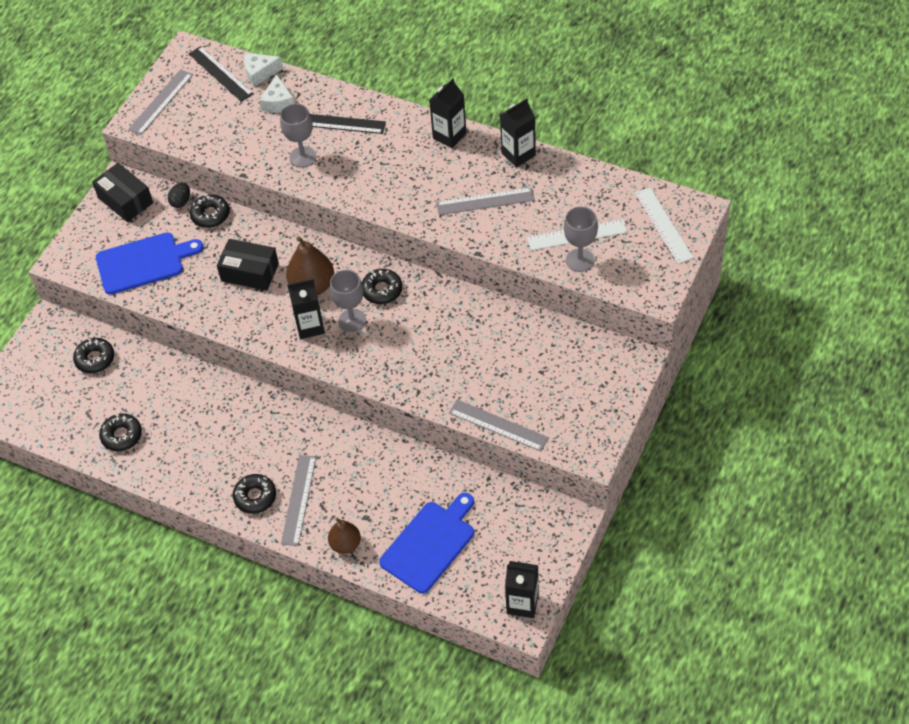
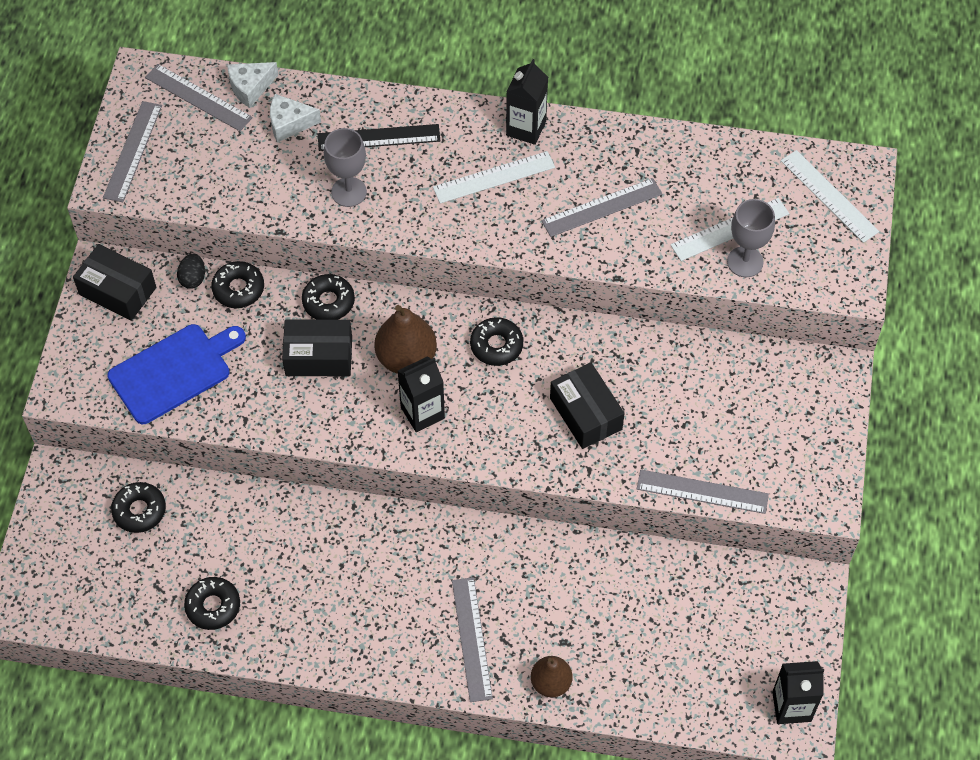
camera: 20 degrees left, 5 degrees up
black ruler [189,46,254,102] -> grey ruler [145,64,253,131]
black donut [233,474,276,514] -> black donut moved to [302,274,355,320]
white cheese [259,74,294,113] -> white cheese turned 105 degrees clockwise [270,94,321,143]
grey goblet [330,270,366,332] -> none
blue cutting board [379,493,474,593] -> none
black carton [500,99,536,167] -> none
none -> white ruler [433,151,555,204]
none -> black box [550,362,625,449]

